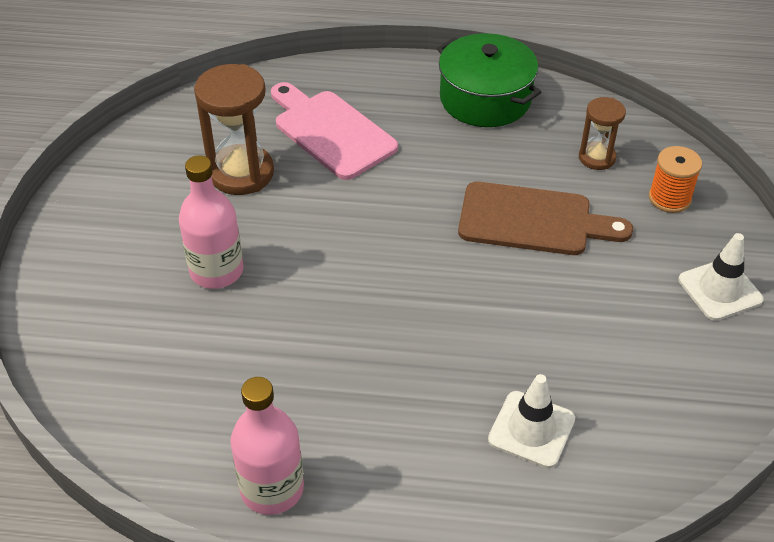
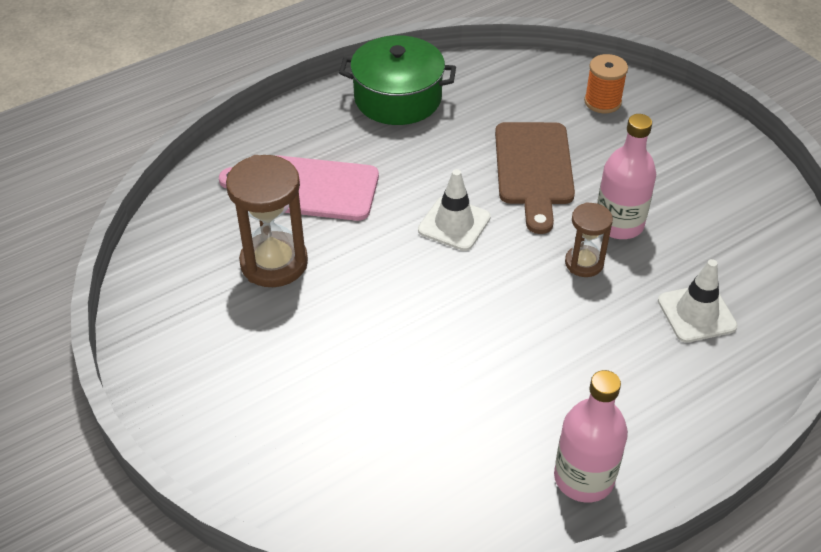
camera: 40 degrees left, 0 degrees up
pink bottle [179,155,244,289] -> pink bottle moved to [597,114,656,239]
brown cutting board [458,182,633,255] -> brown cutting board turned 120 degrees clockwise [495,122,575,234]
brown hourglass [579,97,626,170] -> brown hourglass moved to [565,202,613,277]
white traffic cone [678,233,764,321] -> white traffic cone moved to [418,169,491,251]

